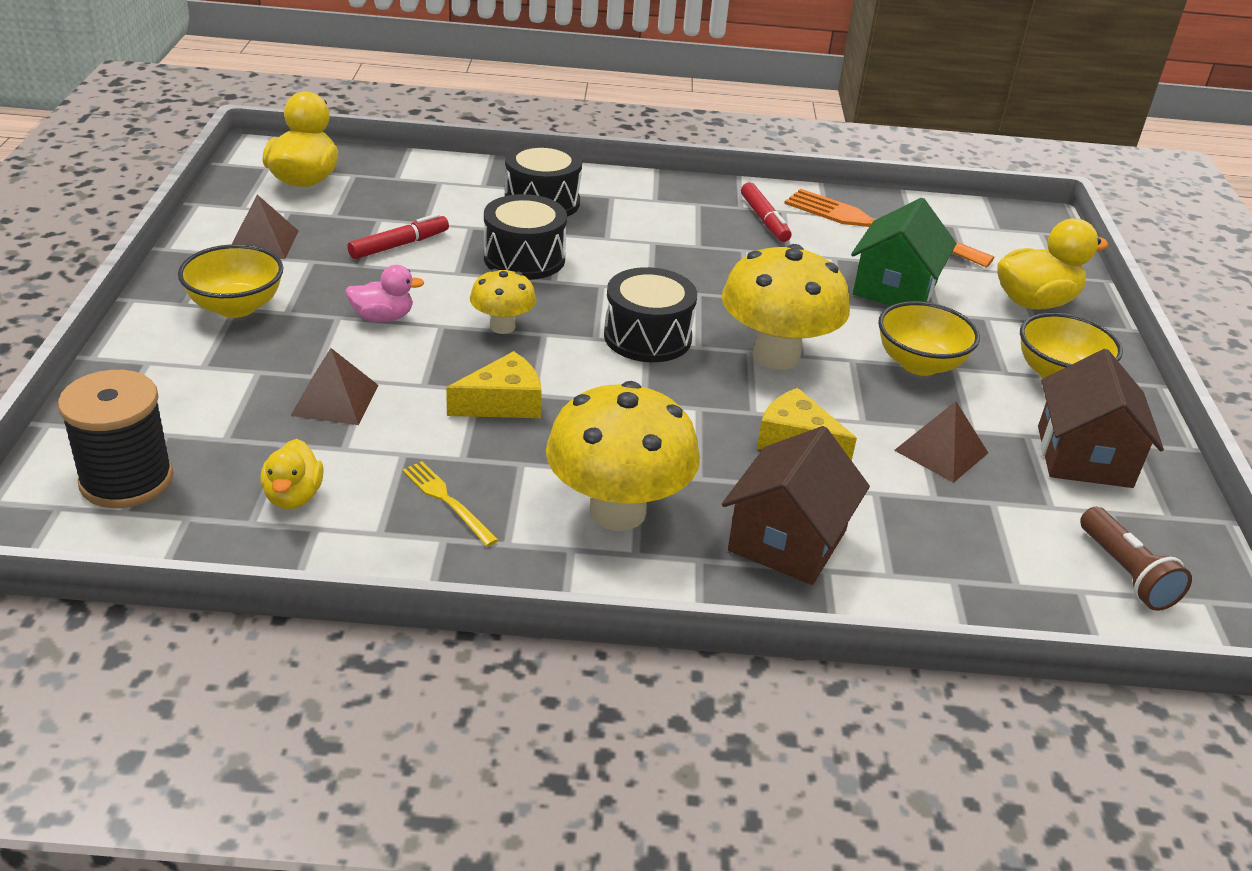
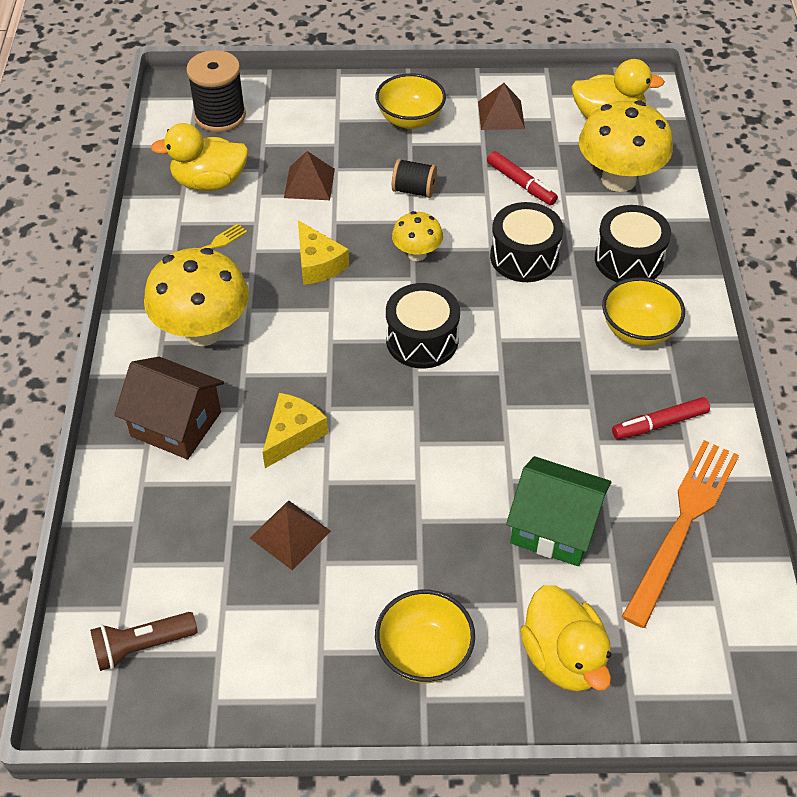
camera: 90 degrees right, 15 degrees up
yellow duck [260,439,324,509] -> yellow duck [151,123,249,191], size x1.65
pink duck [345,265,424,322] -> black spool [392,158,437,198]
yellow mushroom [722,244,850,370] -> yellow mushroom moved to [579,100,673,192]
yellow bowl [878,301,980,376] -> yellow bowl moved to [602,277,685,346]
brown house [1038,349,1164,488] -> none

